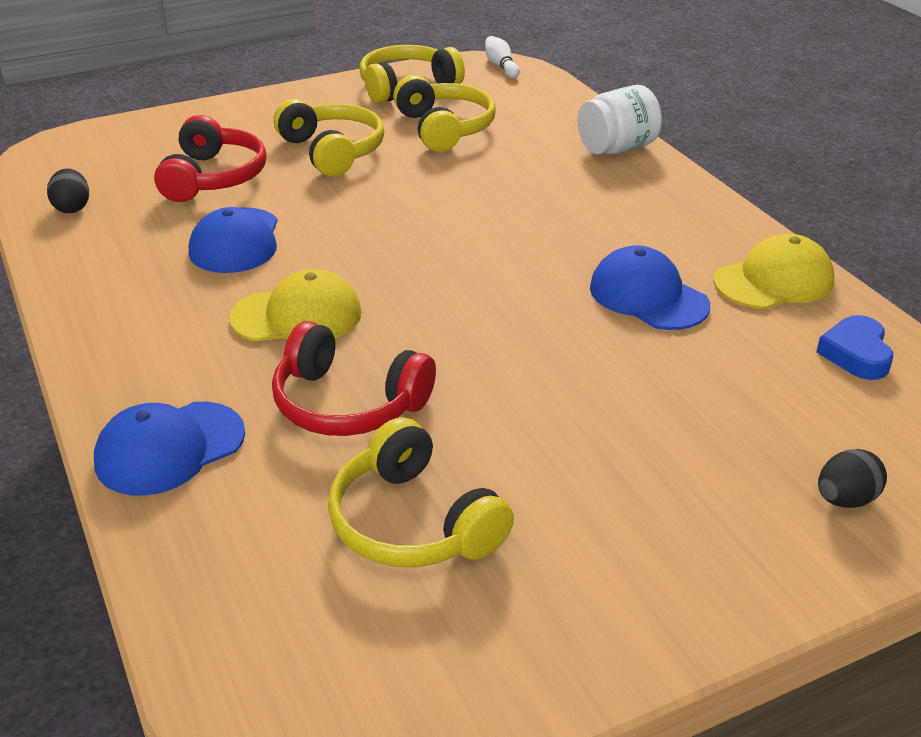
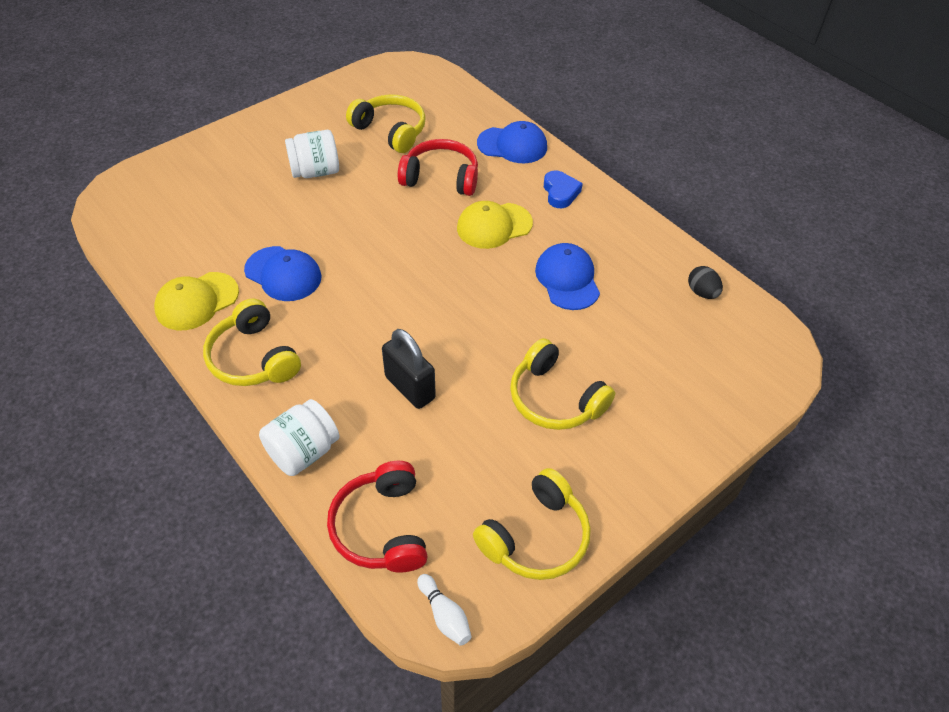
camera: 165 degrees right, 15 degrees up
blue cap [94,402,245,496] -> blue cap turned 60 degrees clockwise [477,121,547,163]
red headphones [154,115,267,202] -> red headphones moved to [327,461,428,572]
yellow headphones [393,75,496,152] -> yellow headphones moved to [203,299,301,386]
blue heart [816,315,893,380] -> blue heart moved to [544,170,583,208]
black egg [818,449,887,508] -> none
none -> white jar [285,130,339,178]
none -> black padlock [382,329,436,409]

